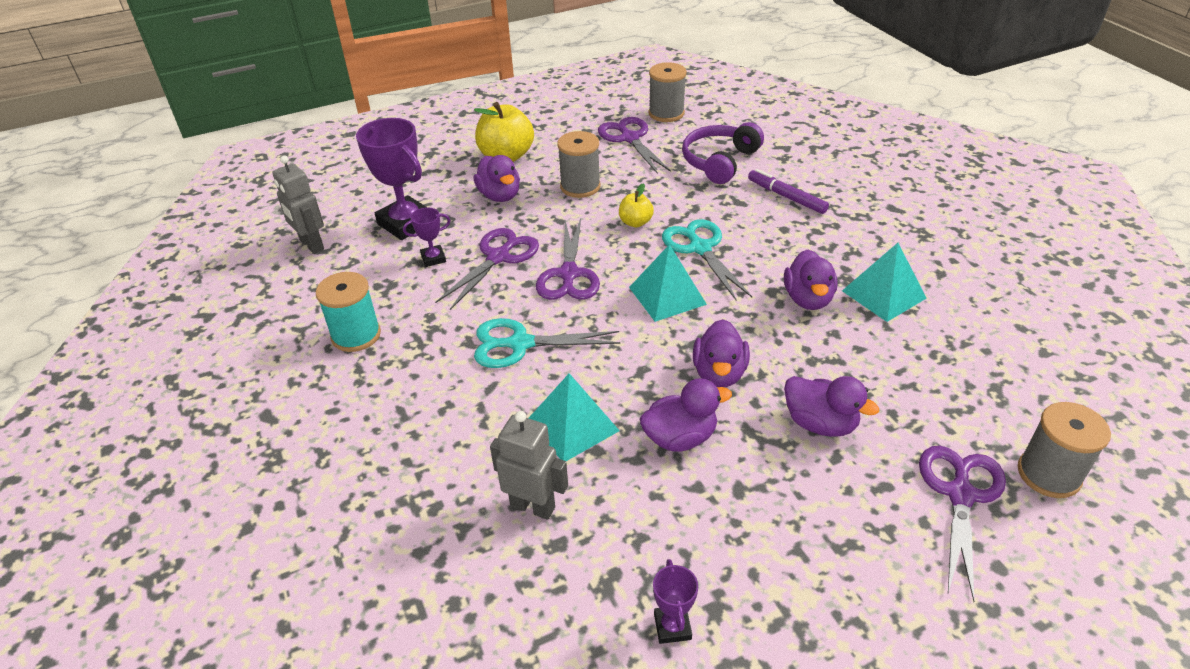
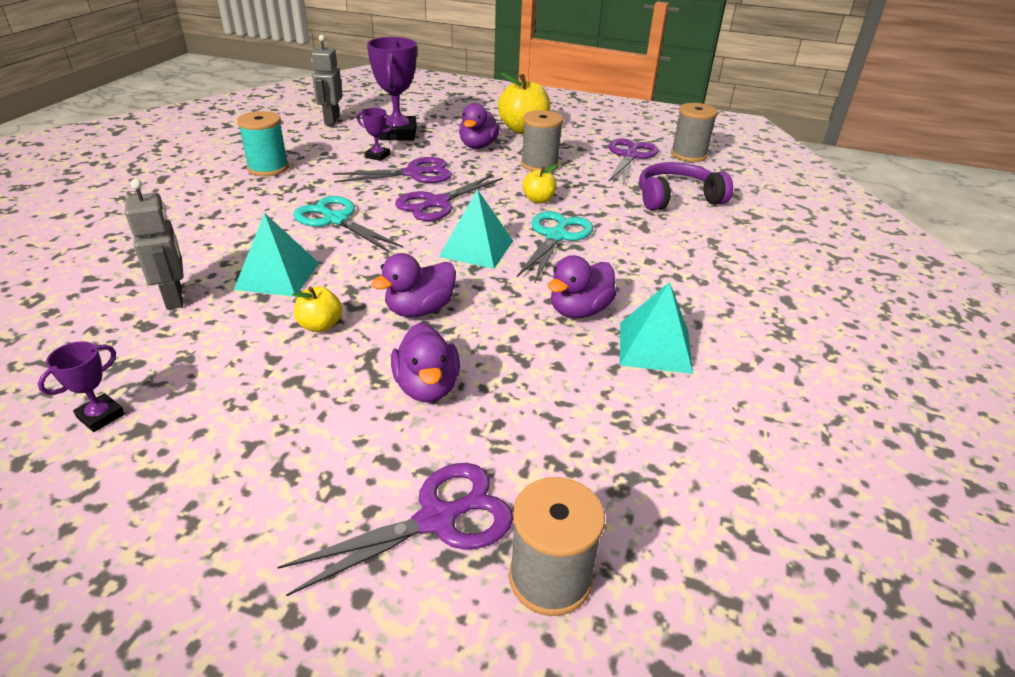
camera: 40 degrees right, 5 degrees down
purple duck [640,378,732,452] -> yellow apple [292,287,342,332]
purple marker [748,169,829,214] -> none

